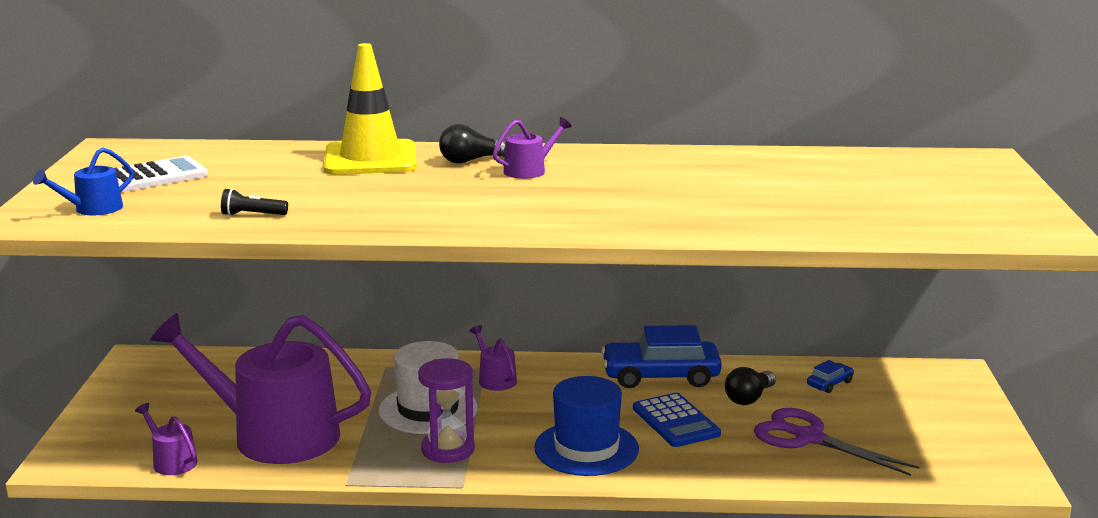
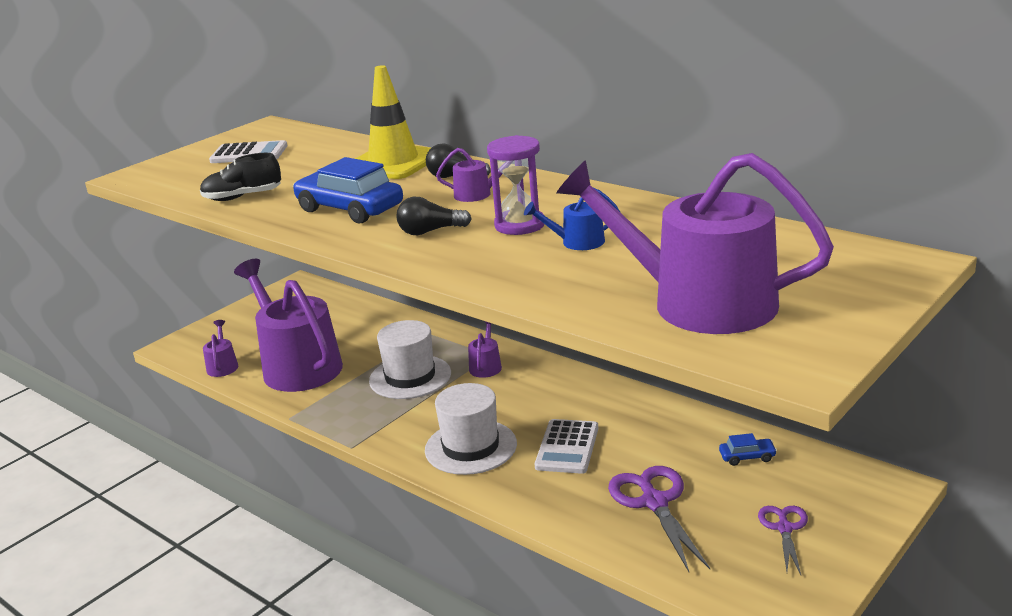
camera: 40 degrees right, 5 degrees up
blue watering can [33,147,134,215] -> blue watering can moved to [524,188,621,250]
black flashlight [221,188,288,216] -> black shoe [200,153,281,201]
purple hourglass [418,358,475,463] -> purple hourglass moved to [487,135,545,235]
blue hat [534,376,639,476] -> white hat [425,383,517,475]
blue car [601,325,722,388] -> blue car moved to [293,157,403,223]
blue calculator [633,393,721,447] -> white calculator [535,419,598,474]
black light bulb [725,367,776,405] -> black light bulb moved to [397,197,472,235]
none -> purple watering can [556,153,834,334]
none -> purple scissors [758,506,808,575]

